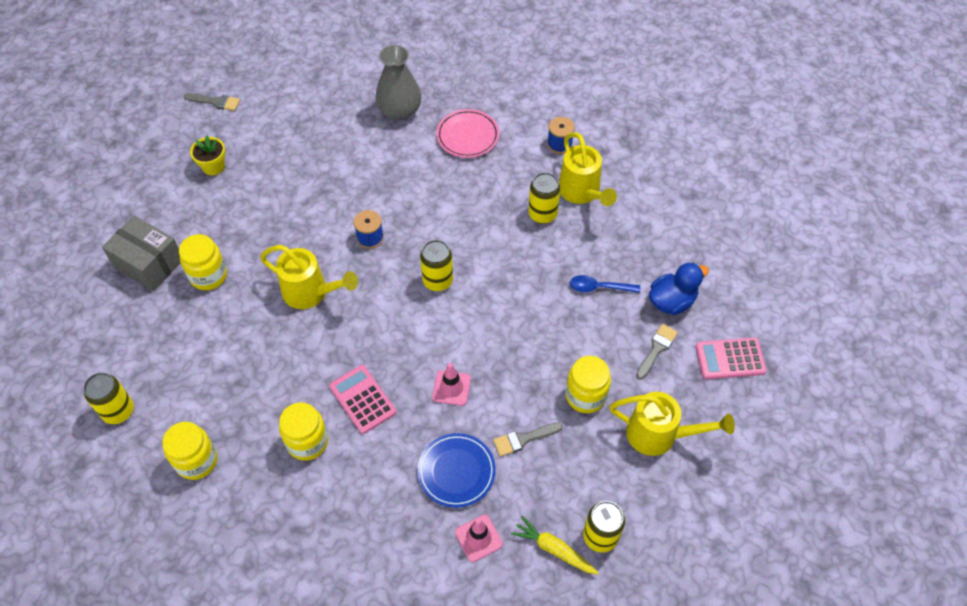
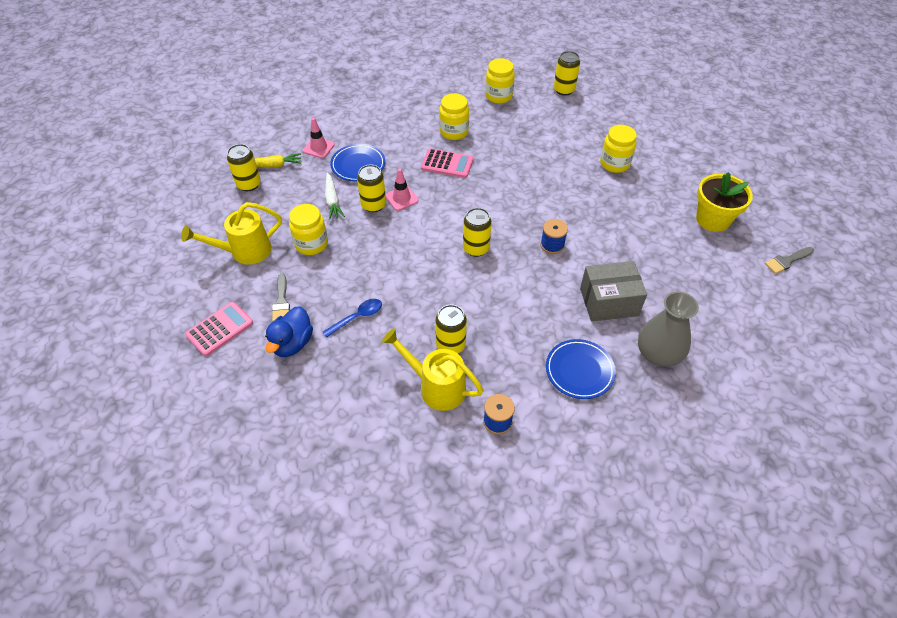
camera: 140 degrees right, 5 degrees down
grey box [102,215,180,291] -> grey box moved to [580,261,647,322]
yellow flower pot [190,136,225,175] -> yellow flower pot [696,172,753,232], size x1.64
yellow watering can [260,245,358,309] -> none
pink plate [436,109,499,158] -> blue plate [546,339,616,399]
grey brush [493,422,563,457] -> white carrot [325,173,345,220]
none -> yellow can [357,164,386,212]

